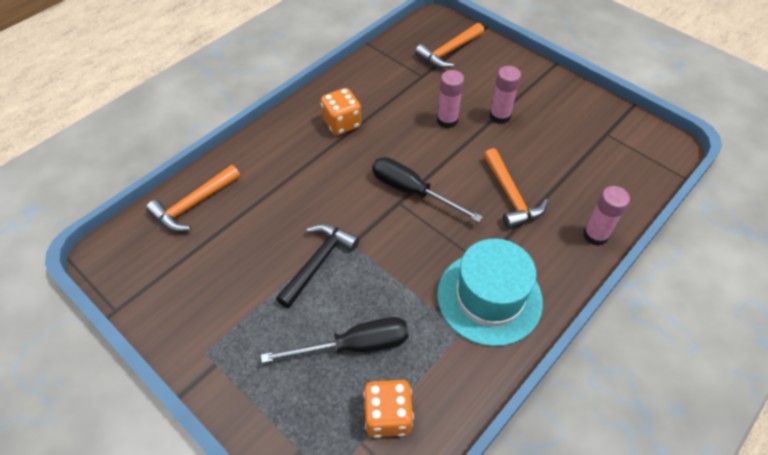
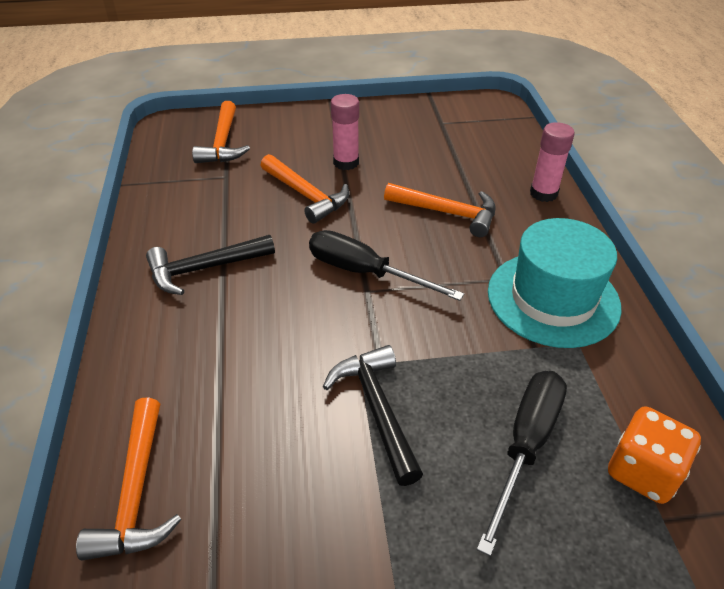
camera: 50 degrees left, 10 degrees down
orange dice [321,88,362,135] -> black hammer [146,235,275,295]
black screwdriver [372,157,483,222] -> black screwdriver turned 45 degrees clockwise [309,230,464,301]
pink glue stick [437,70,464,128] -> orange hammer [260,154,349,224]

